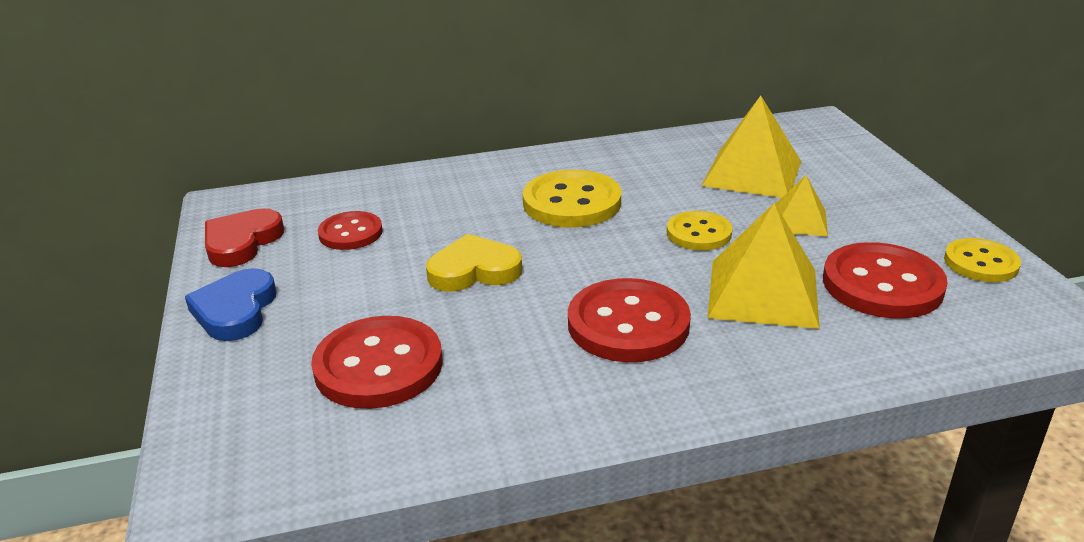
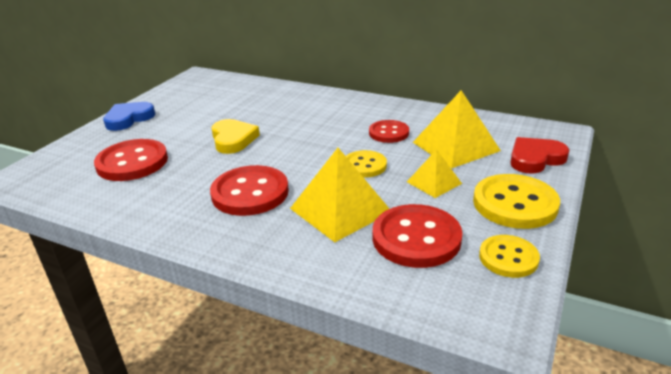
camera: 40 degrees right, 0 degrees up
red heart [205,208,284,267] -> red heart moved to [510,137,569,174]
red button [318,211,383,250] -> red button moved to [369,120,409,143]
yellow heart [426,234,522,292] -> yellow heart turned 45 degrees clockwise [211,119,260,154]
yellow button [523,170,621,228] -> yellow button moved to [473,174,560,229]

